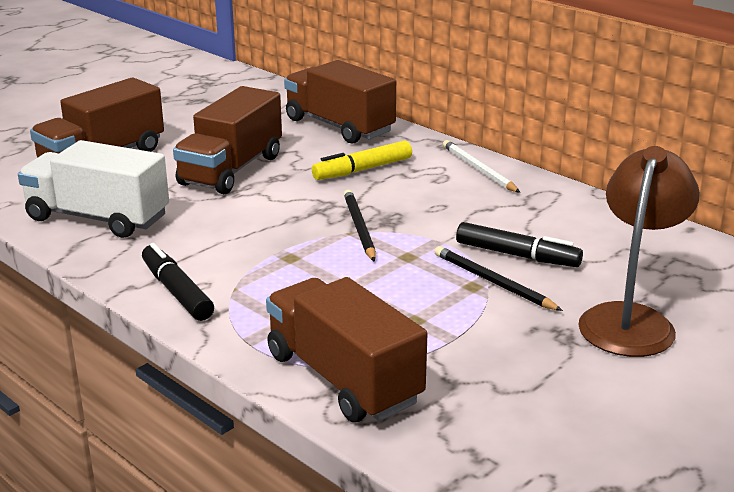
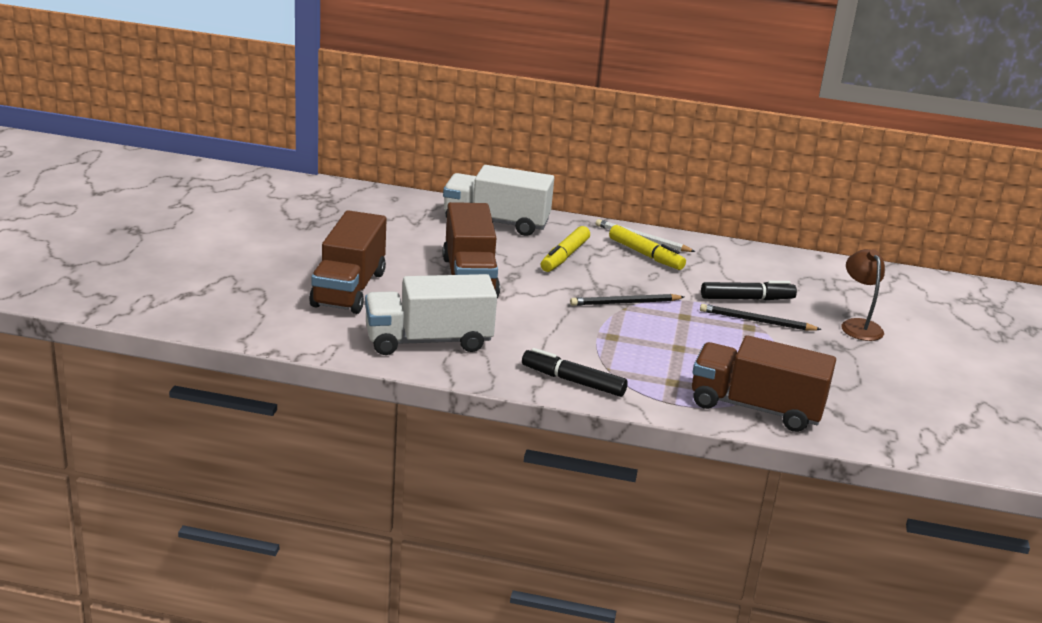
camera: 35 degrees left, 0 degrees up
brown truck [284,60,396,144] -> white truck [443,165,554,236]
black pencil [344,190,376,262] -> black pencil turned 60 degrees counterclockwise [570,294,684,306]
brown lamp [578,146,700,357] -> brown lamp [841,249,885,341], size x0.64
none -> yellow marker [609,225,686,270]

